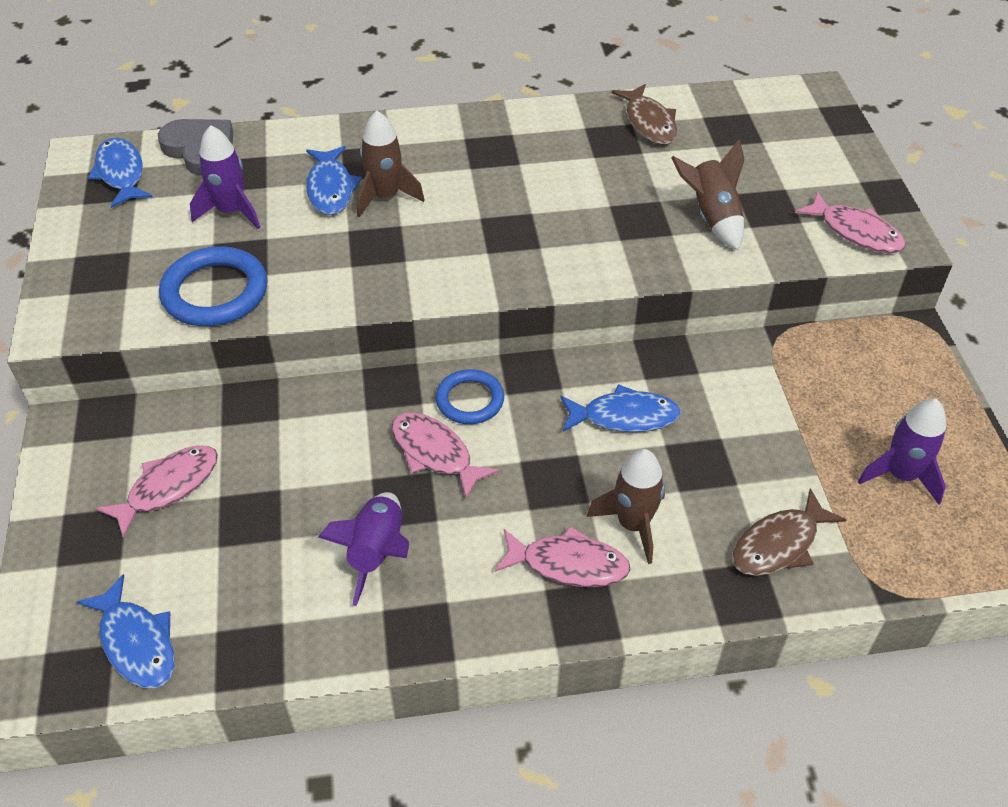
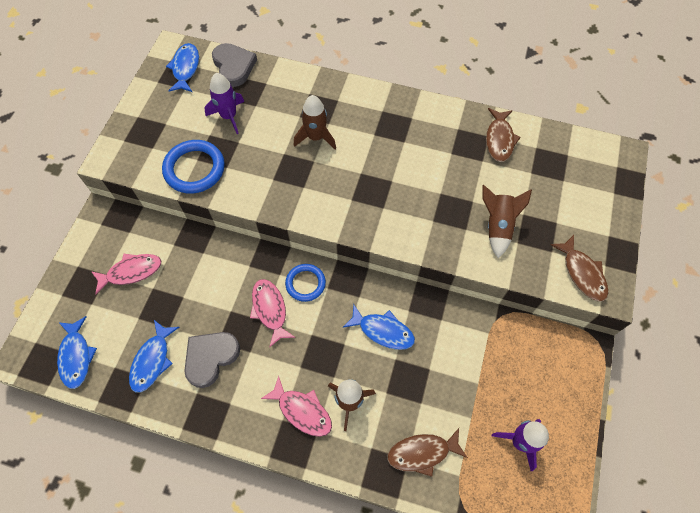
camera: 25 degrees right, 15 degrees up
blue fish [306,146,362,215] -> blue fish moved to [129,320,179,393]
purple rocket [318,492,409,606] -> grey heart [184,332,240,388]
pink fish [795,191,906,253] -> brown fish [550,235,608,302]

